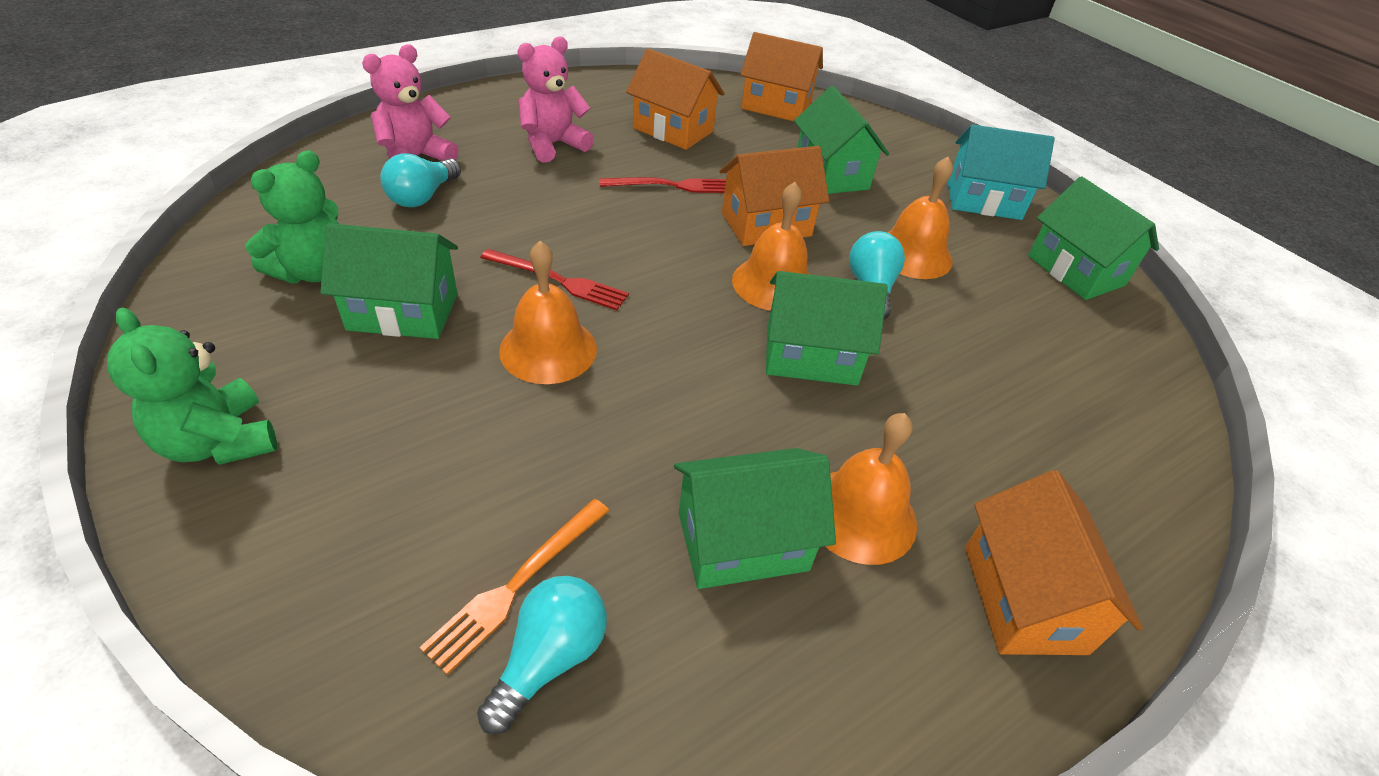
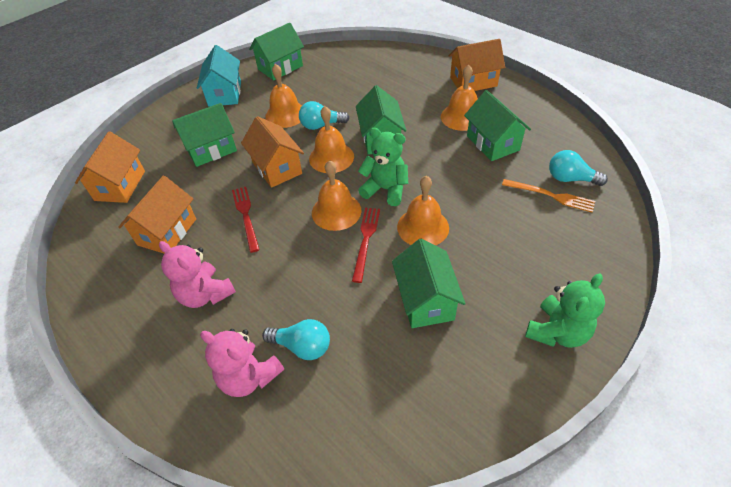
camera: 95 degrees left, 5 degrees up
green teddy bear [246,150,339,283] -> green teddy bear moved to [358,128,408,206]
none -> orange bell [312,160,361,231]

